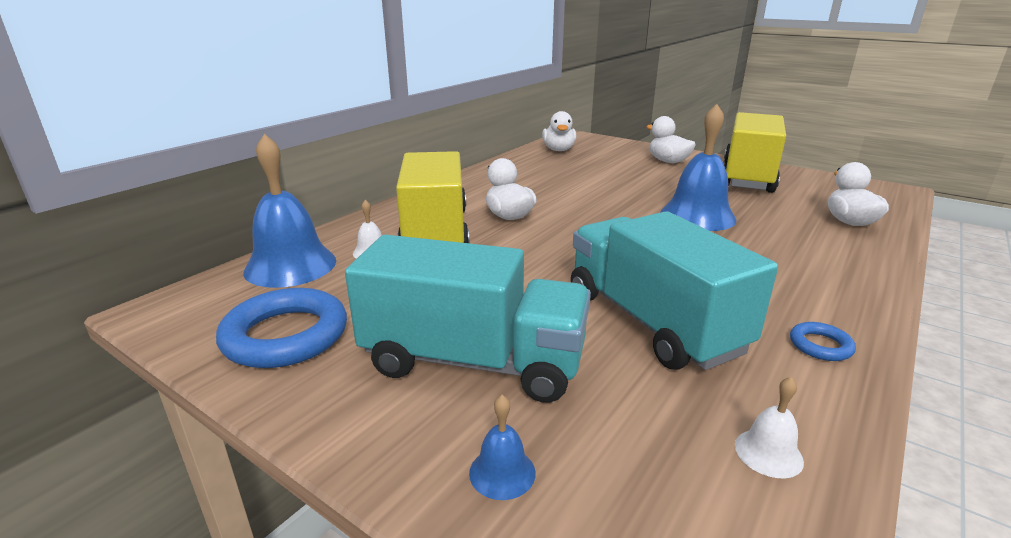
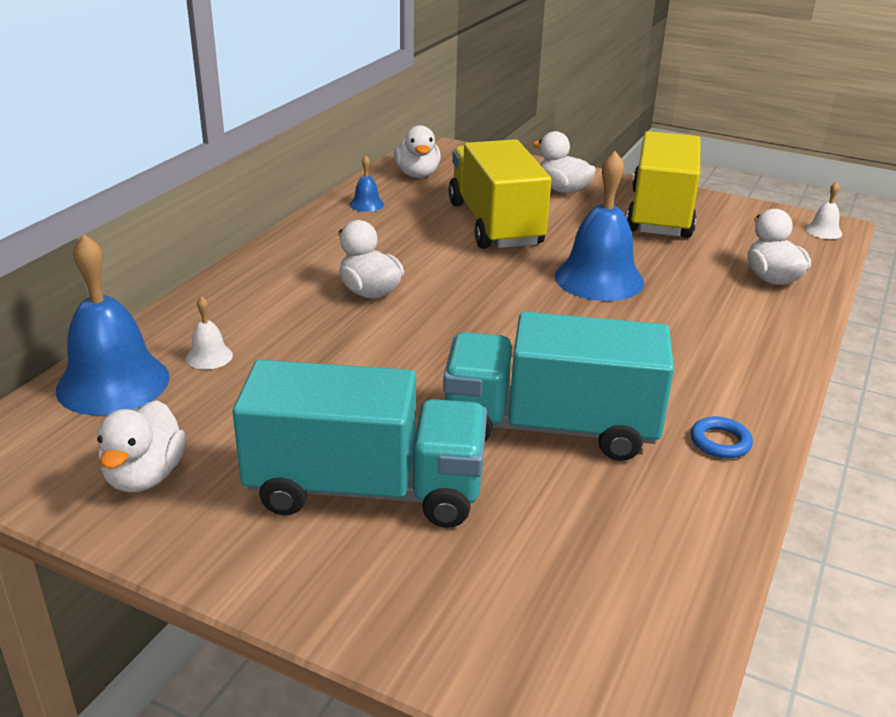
camera: 10 degrees left, 5 degrees up
blue ring [216,288,347,368] -> white duck [97,400,186,492]
yellow truck [396,151,469,243] -> yellow truck moved to [448,139,551,249]
blue bell [469,395,536,500] -> blue bell moved to [350,155,384,212]
turquoise truck [571,211,778,370] -> turquoise truck turned 45 degrees counterclockwise [443,312,674,461]
white bell [735,377,804,478] -> white bell moved to [805,181,842,239]

